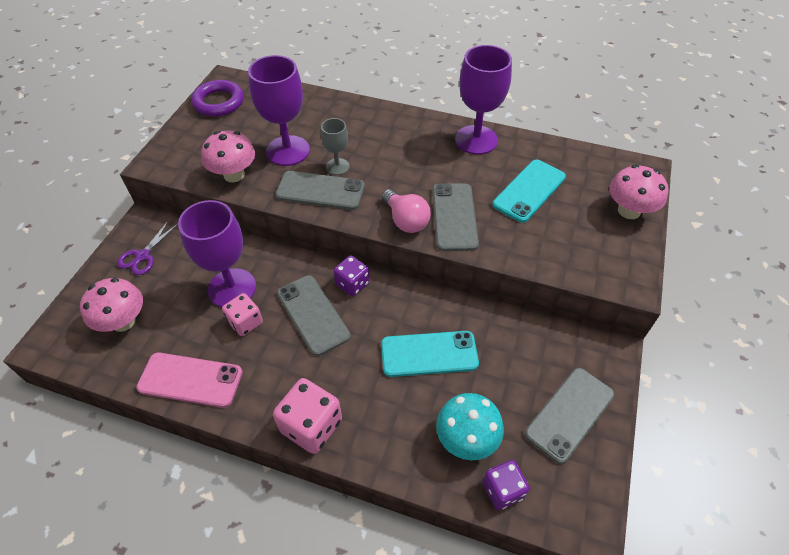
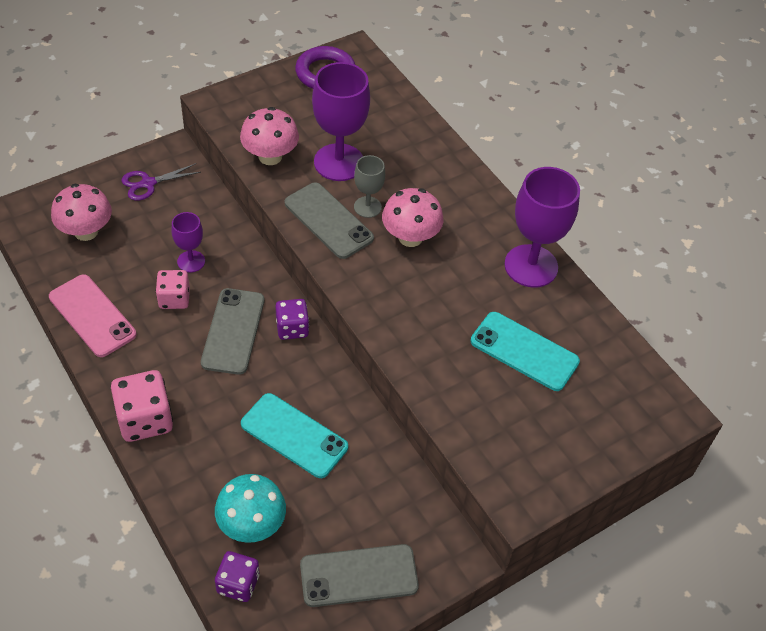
camera: 35 degrees right, 0 degrees up
purple goblet [178,200,256,307] -> purple goblet [171,212,205,272], size x0.53
pink light bulb [382,189,431,233] -> none
grey phone [432,183,479,251] -> none
turquoise phone [492,160,566,223] -> turquoise phone turned 45 degrees clockwise [471,312,580,391]
pink mushroom [609,165,668,219] -> pink mushroom moved to [382,188,444,247]

